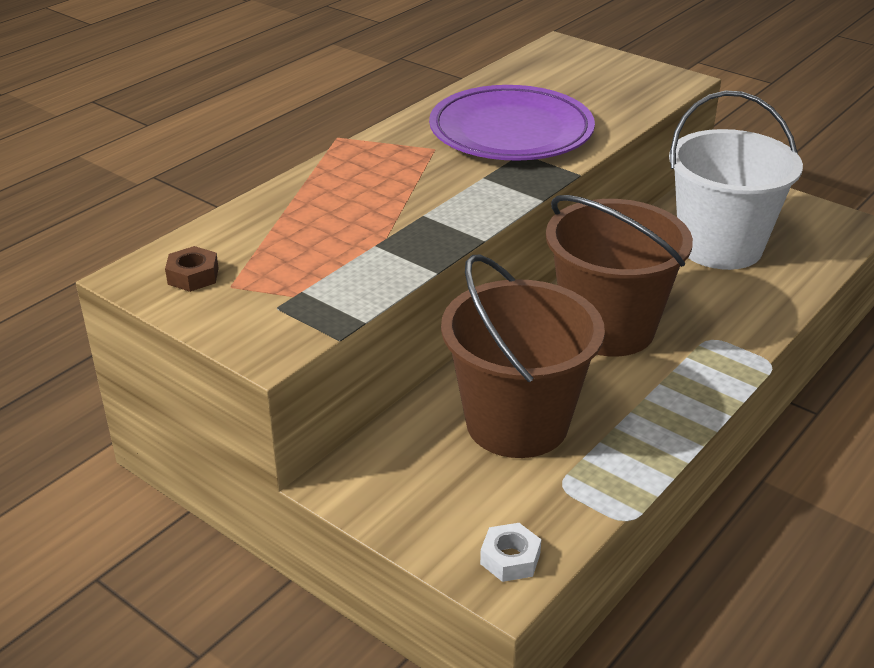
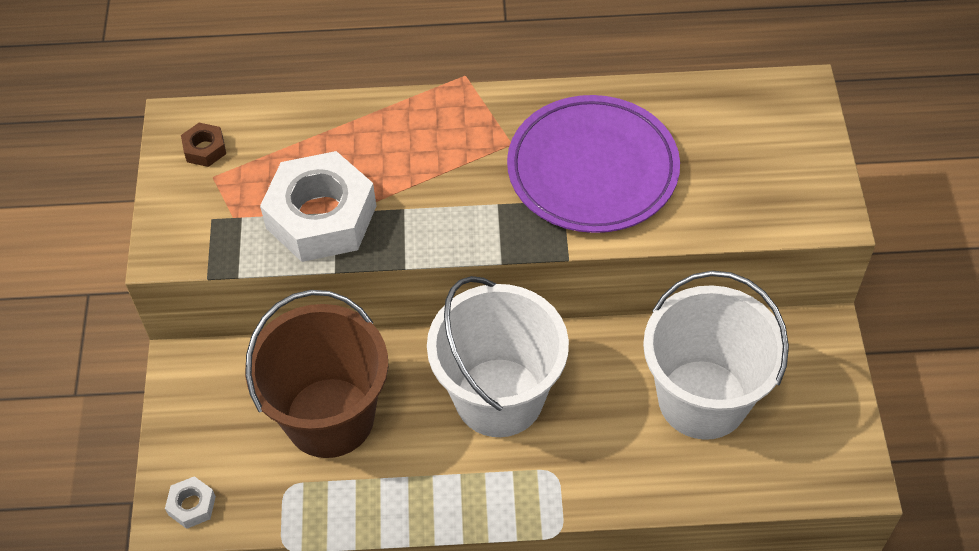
camera: 50 degrees right, 20 degrees up
brown bucket [546,195,693,356] -> white bucket [427,276,569,437]
none -> white nut [260,151,376,262]

